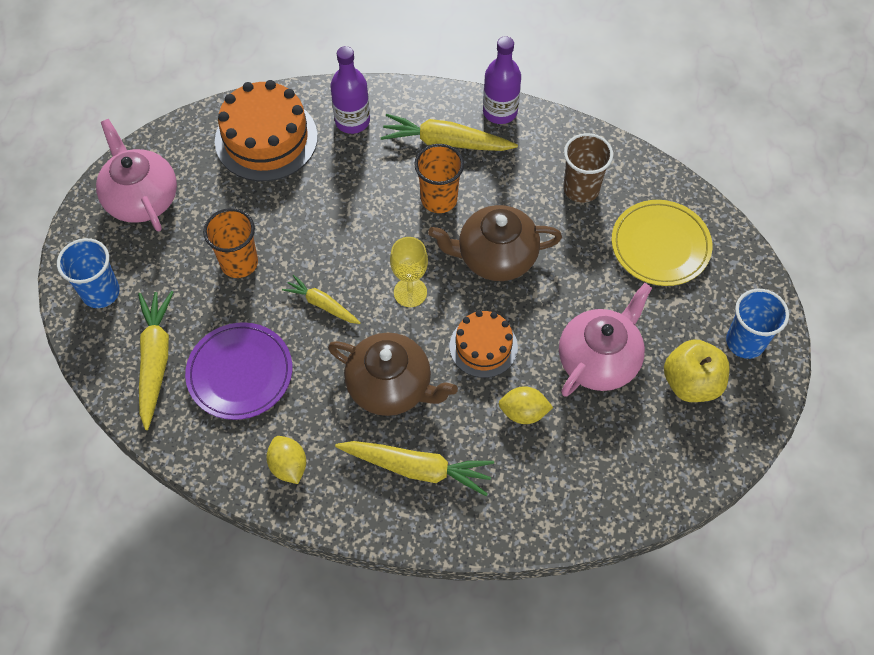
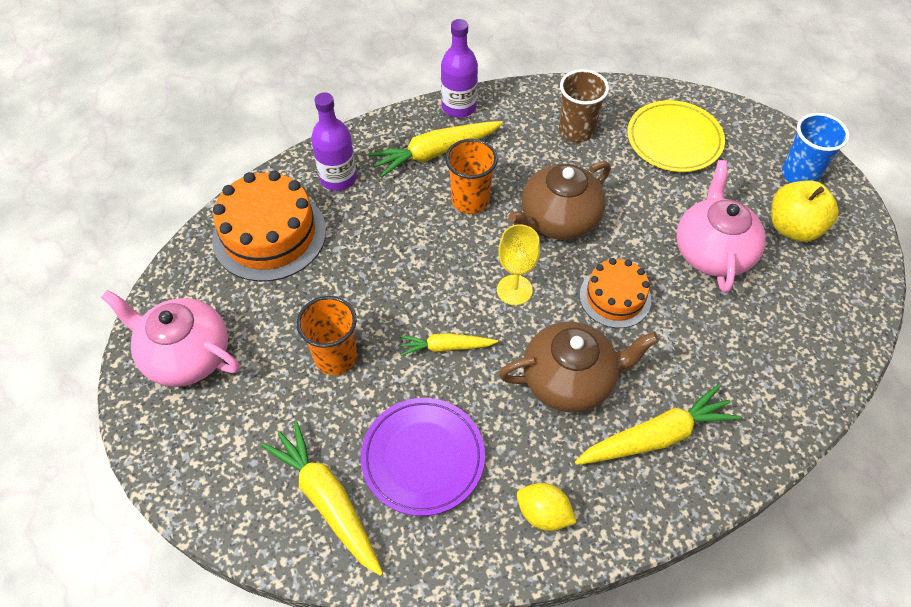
camera: 35 degrees left, 5 degrees down
blue cup [57,238,120,308] -> none
yellow lemon [498,386,553,424] -> none

